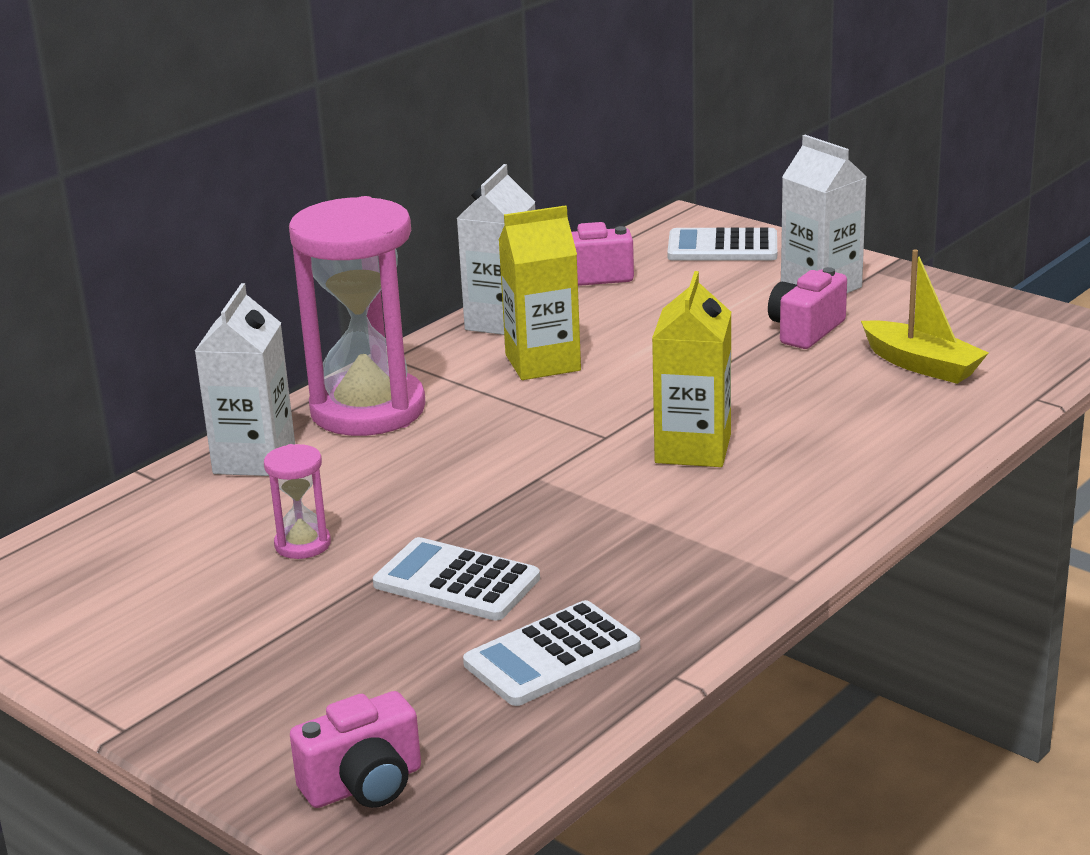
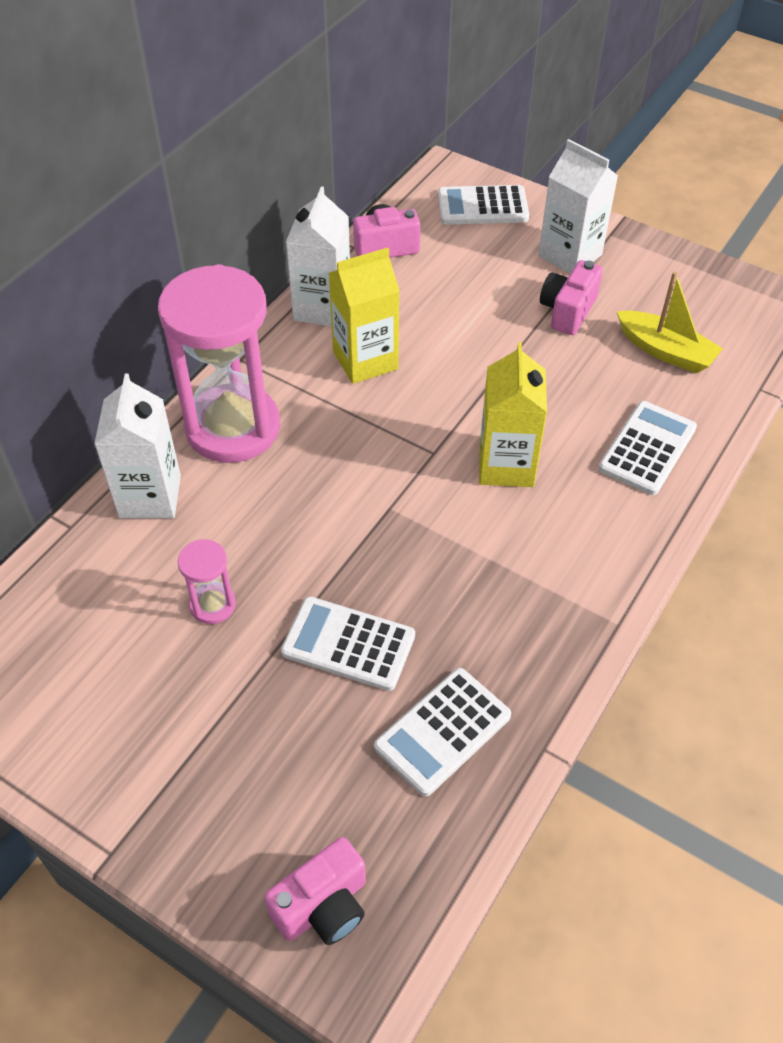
camera: 10 degrees left, 25 degrees up
none -> white calculator [598,401,697,495]

